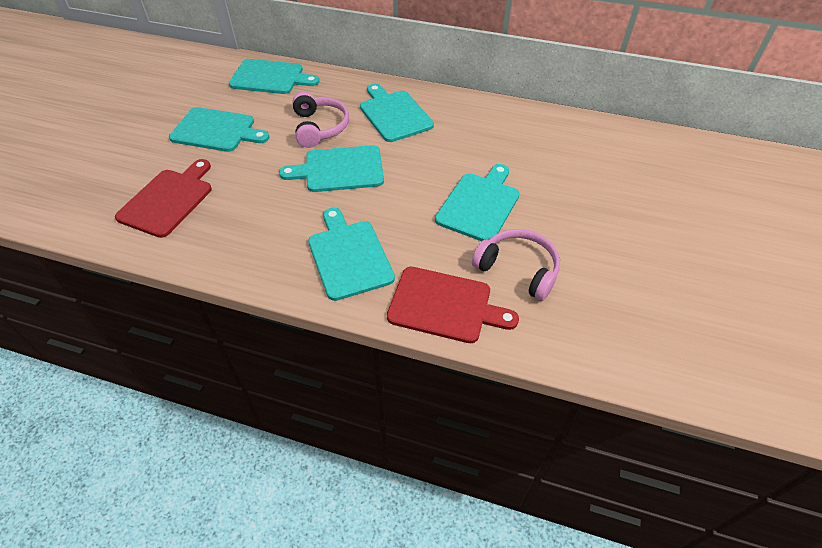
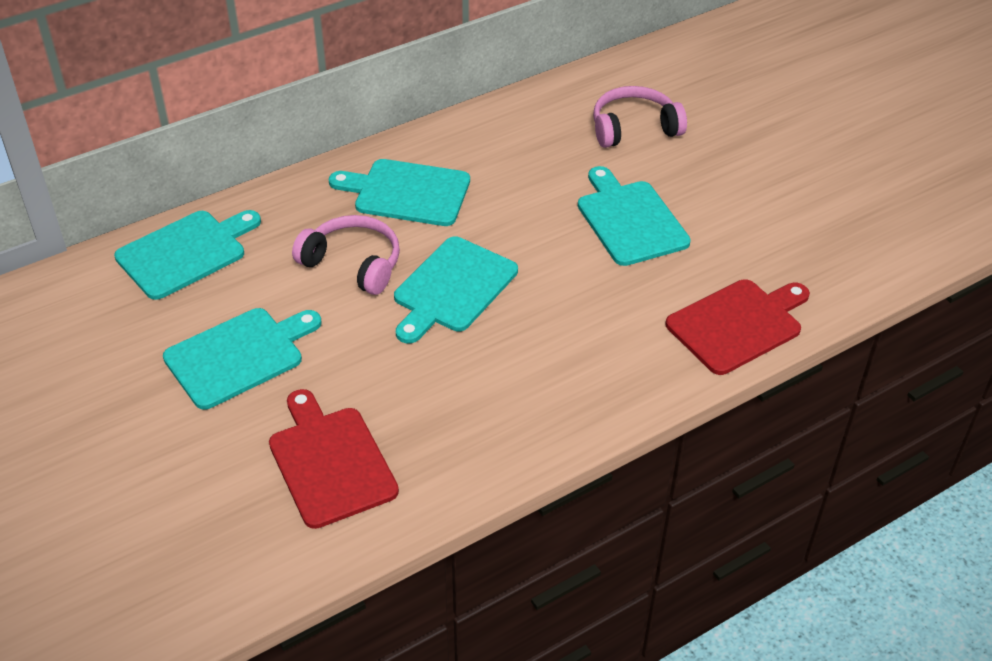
camera: 50 degrees left, 5 degrees down
turquoise cutting board [308,207,395,301] -> none
pink headphones [472,229,560,301] -> pink headphones moved to [593,86,687,148]

